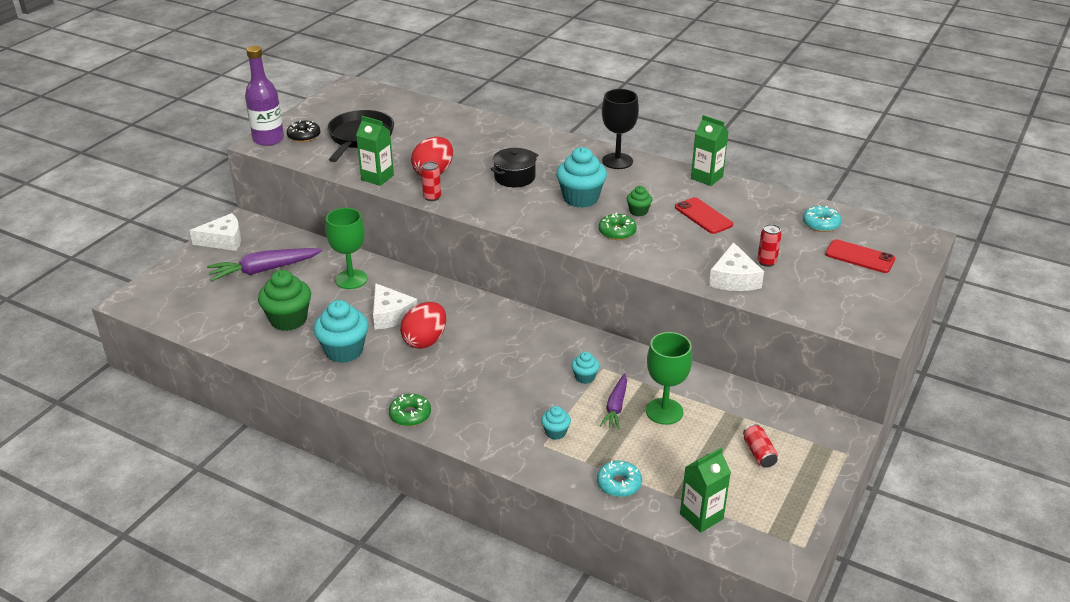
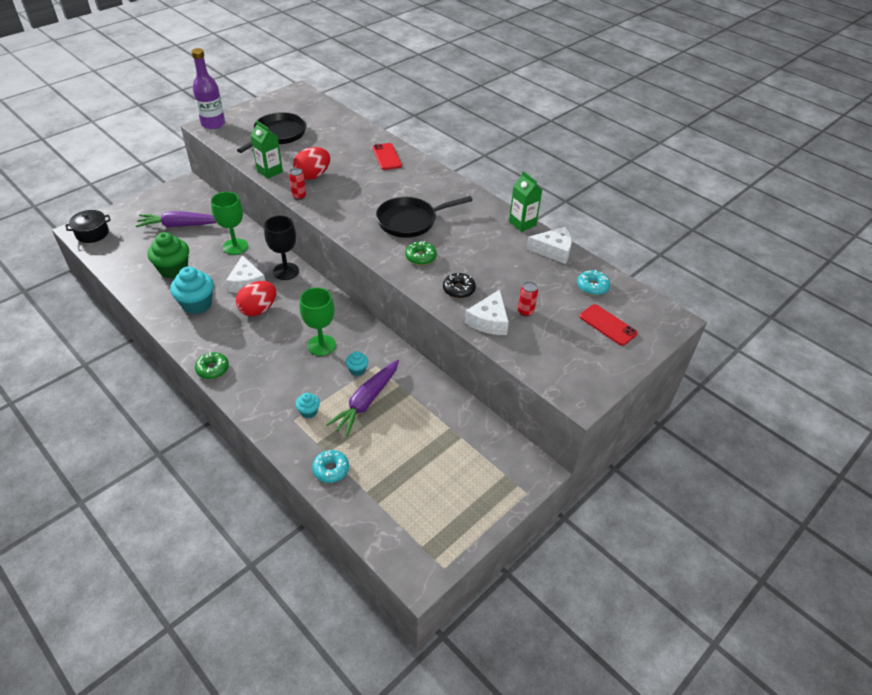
camera: 15 degrees right, 10 degrees up
white cheese [189,213,241,251] -> white cheese moved to [526,227,572,264]
black donut [287,121,320,142] -> black donut moved to [443,273,476,298]
black pot [491,148,538,187] -> black pot moved to [65,210,111,243]
turquoise cupcake [556,147,607,208] -> black pan [376,196,473,238]
purple carrot [600,373,627,430] -> purple carrot [326,360,399,436], size x1.61
black goblet [602,89,639,169] -> black goblet moved to [264,216,299,280]
green cupcake [627,186,652,217] -> none
green goblet [646,332,692,425] -> green goblet moved to [299,287,336,356]
red phone [675,197,733,234] -> red phone moved to [373,143,402,170]
green carton [680,447,731,533] -> none
red can [743,424,778,468] -> none

